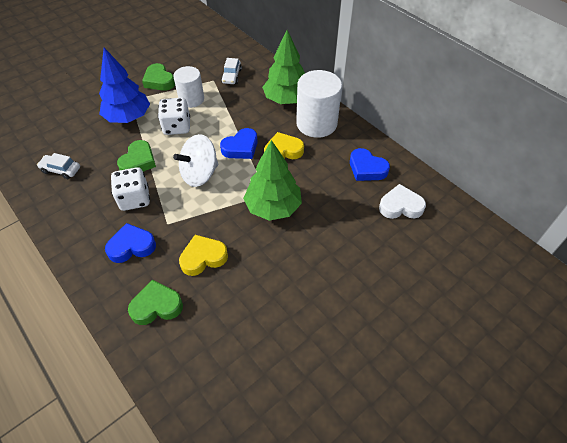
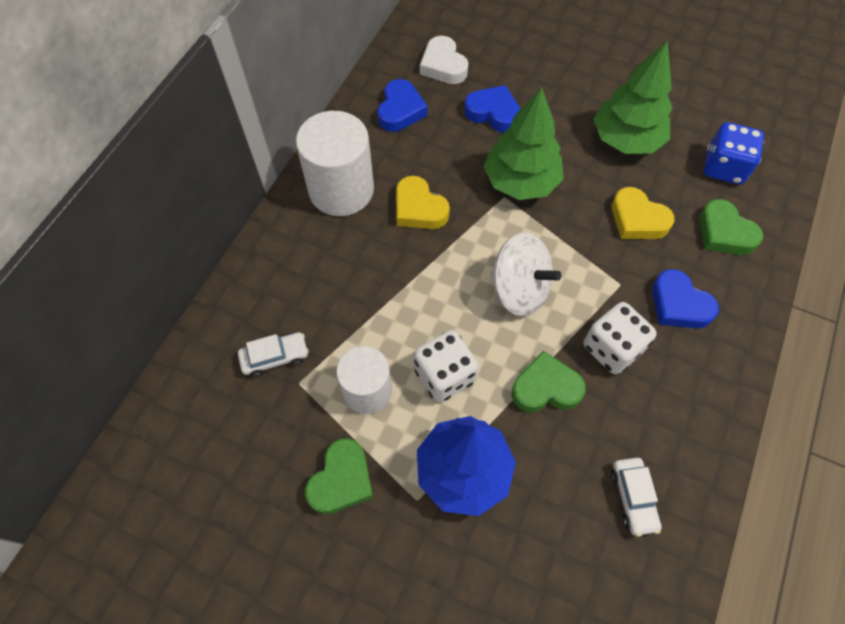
camera: 115 degrees left, 10 degrees up
blue heart [220,128,258,159] -> blue heart moved to [464,85,521,133]
green tree [262,30,305,104] -> green tree moved to [593,41,672,154]
none -> blue dice [704,122,764,184]

